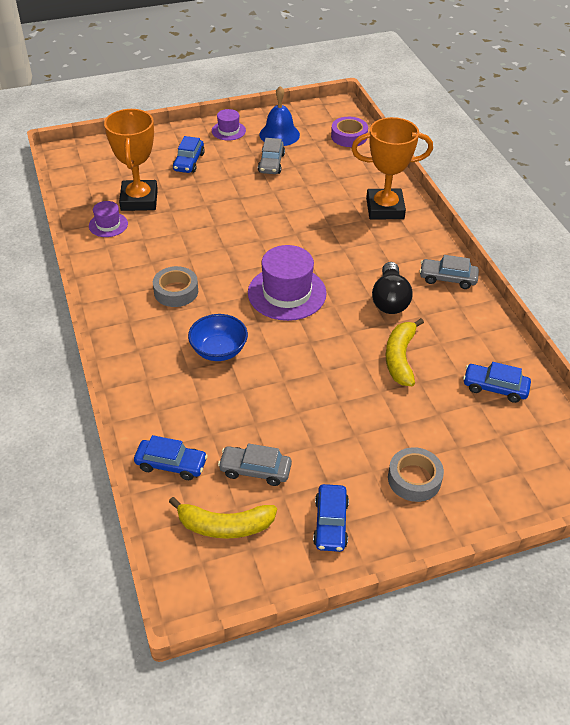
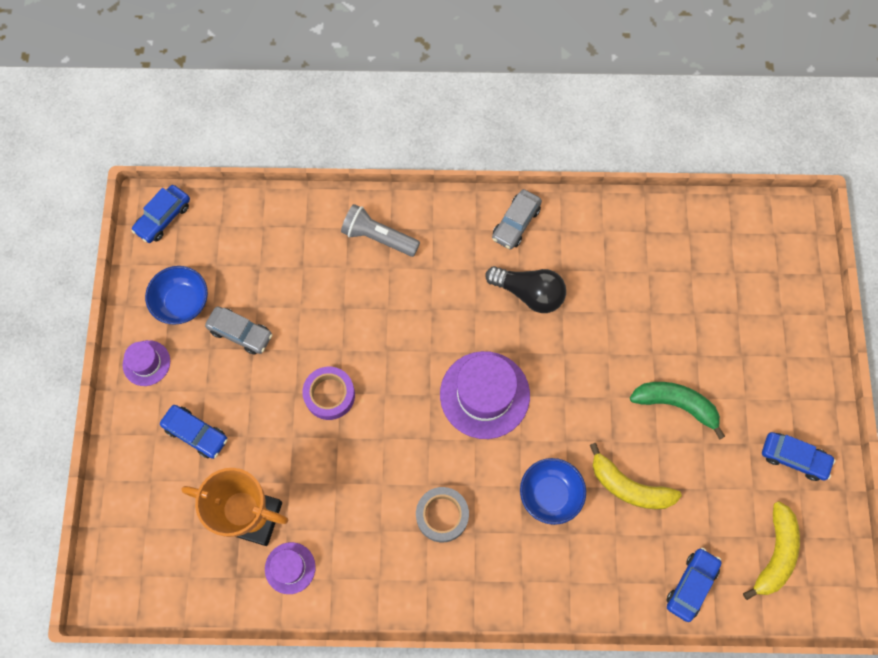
camera: 70 degrees left, 25 degrees up
grey car [218,443,292,486] -> none
blue bell [259,86,300,146] -> blue bowl [145,266,208,325]
purple tape [331,117,368,147] -> purple tape moved to [302,367,355,420]
orange trophy [351,117,433,219] -> grey flashlight [341,204,420,257]
yellow banana [386,318,424,387] -> yellow banana moved to [590,443,682,509]
grey tape [388,447,444,502] -> none
blue car [463,362,531,403] -> blue car moved to [131,185,190,243]
none -> green banana [630,382,725,440]

